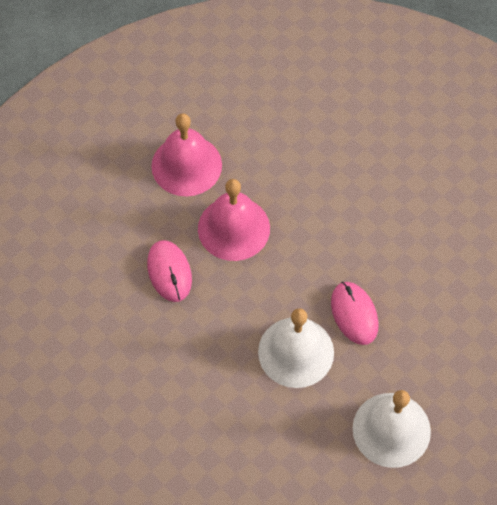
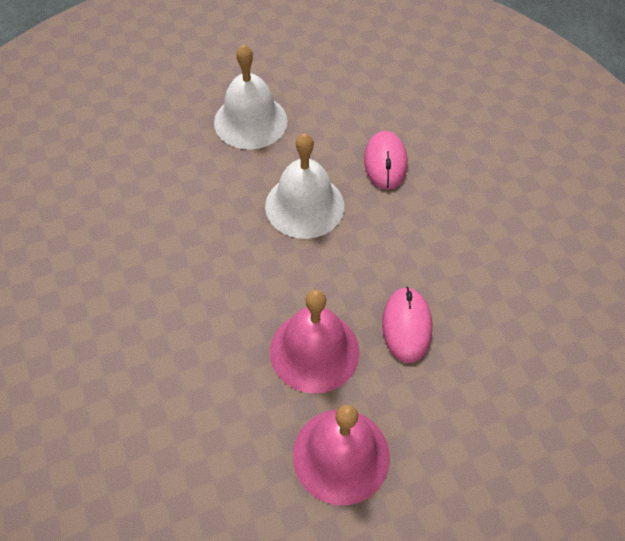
camera: 160 degrees left, 5 degrees down
pink mouse [331,282,379,345] -> pink mouse moved to [364,131,407,190]

